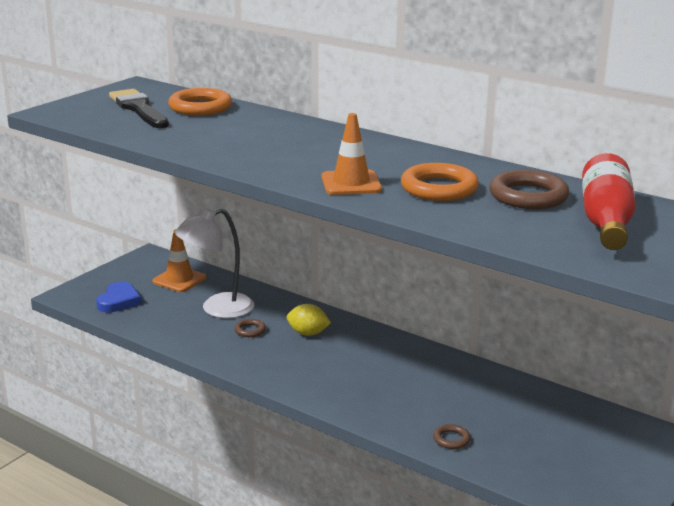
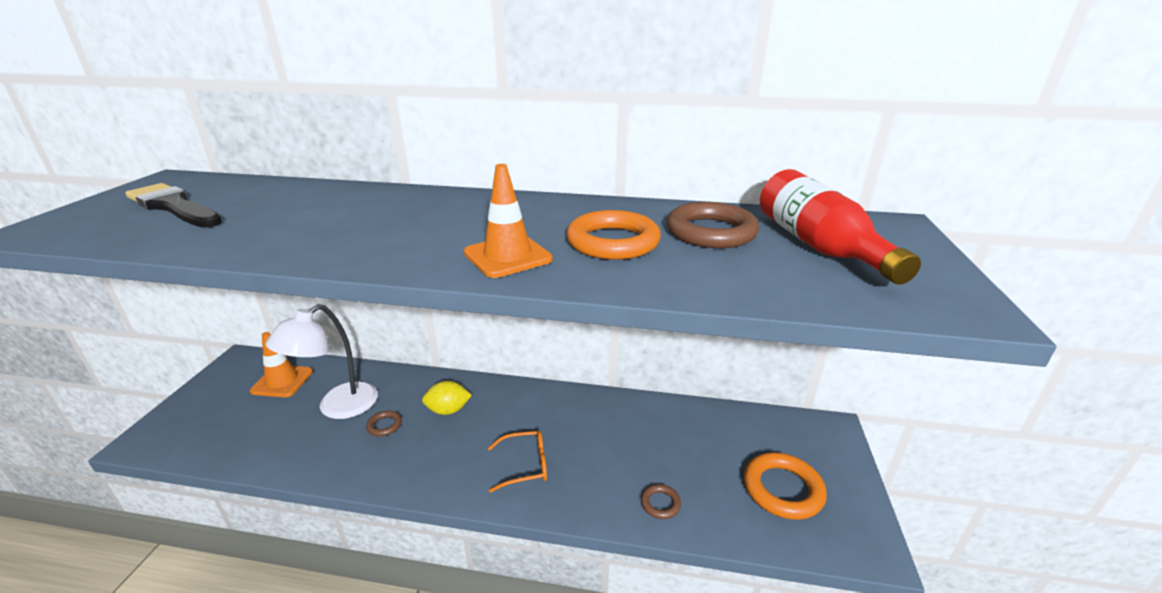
camera: 25 degrees left, 5 degrees up
blue heart [96,282,141,312] -> none
orange ring [168,88,232,116] -> orange ring moved to [744,452,827,520]
none -> orange glasses [488,431,547,493]

